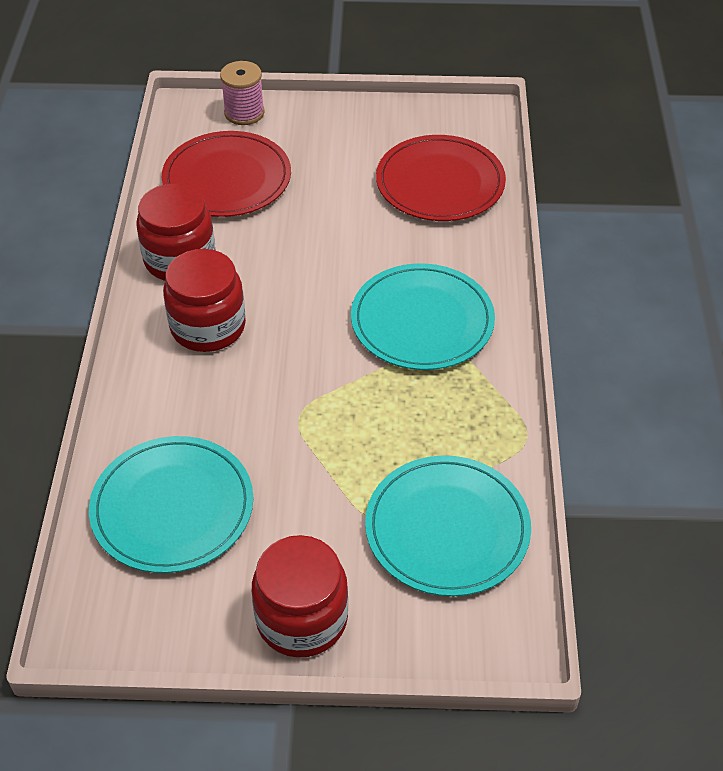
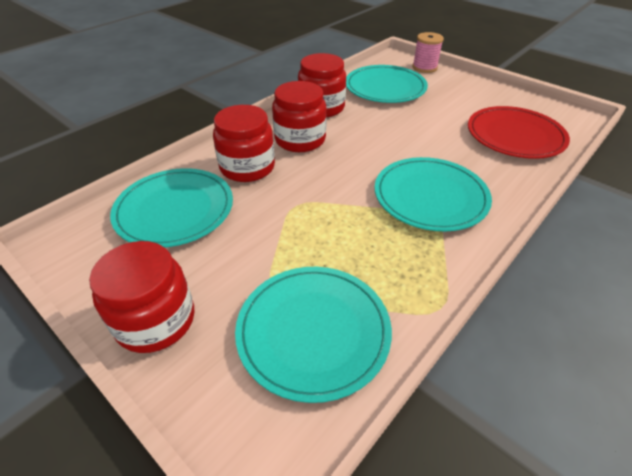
camera: 40 degrees right, 5 degrees down
red plate [162,131,291,217] -> turquoise plate [346,65,428,103]
none -> red jar [213,105,275,182]

